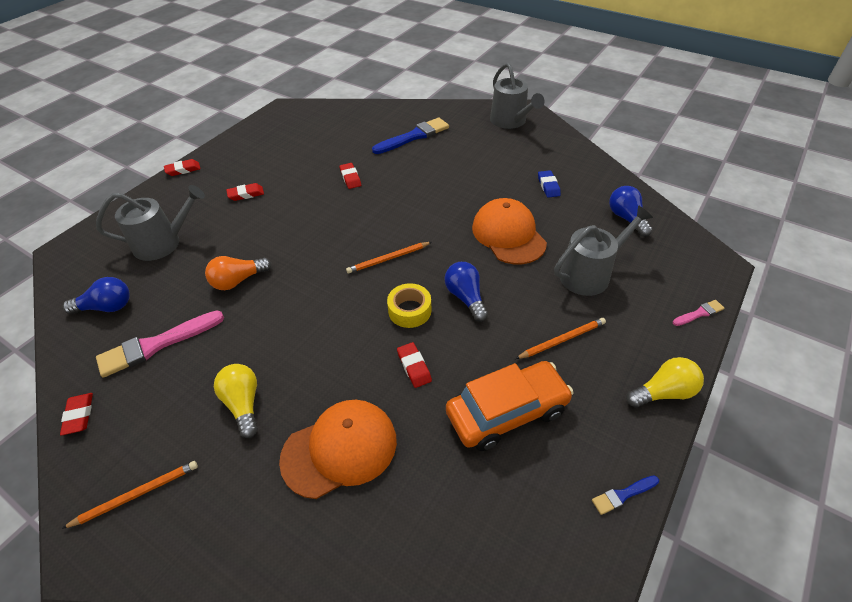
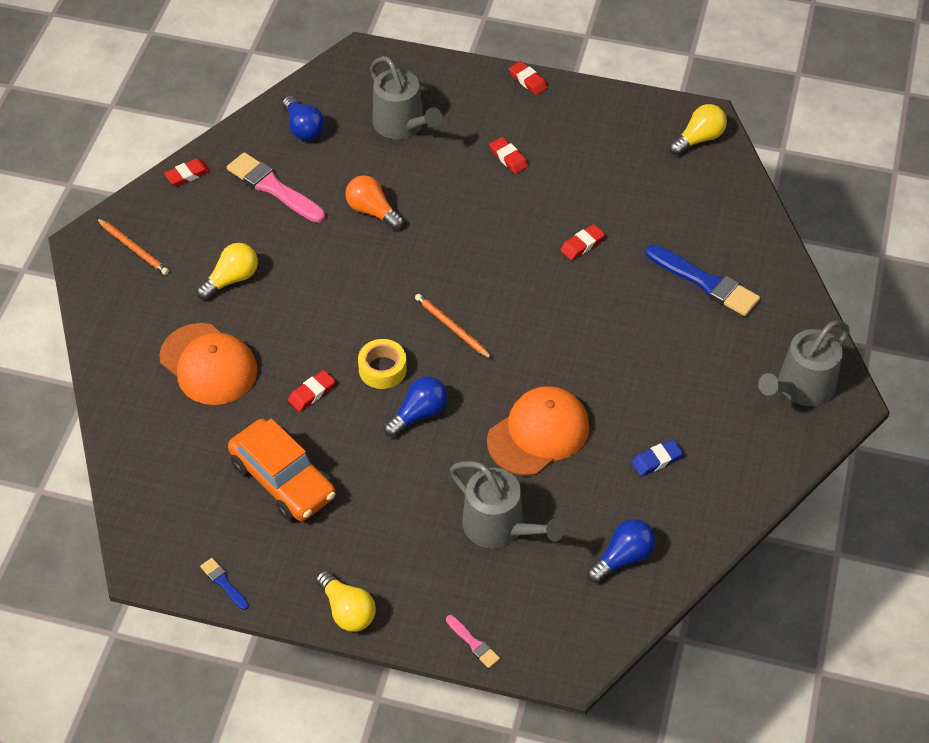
camera: 70 degrees right, 5 degrees up
orange pencil [515,318,606,359] -> none
none -> yellow light bulb [669,104,727,156]

